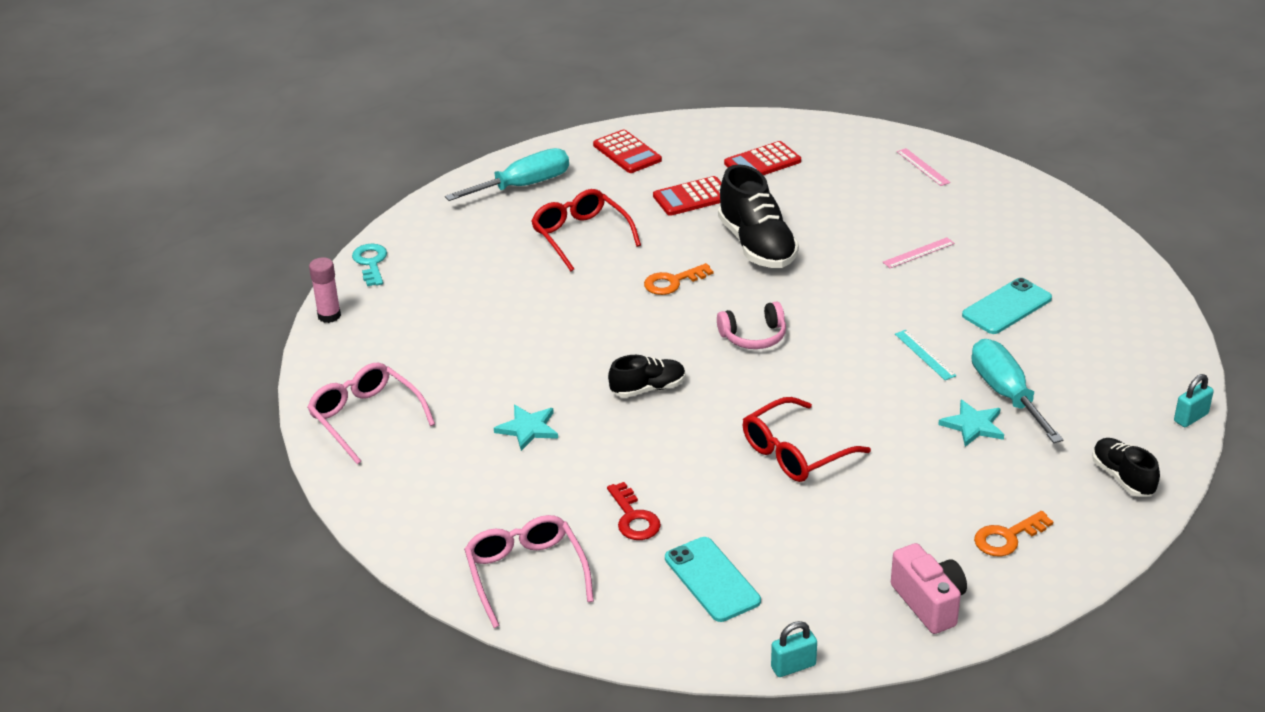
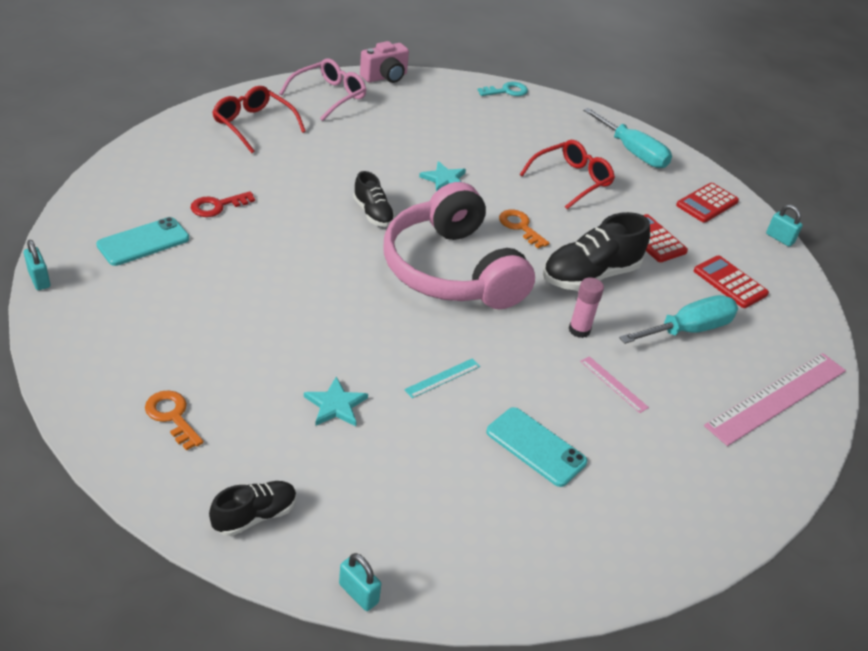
camera: 75 degrees right, 5 degrees up
pink glue stick [309,257,341,323] -> pink glue stick moved to [569,277,604,338]
pink glasses [464,515,594,628] -> none
turquoise star [494,405,558,451] -> turquoise star moved to [419,161,466,191]
pink headphones [717,301,786,349] -> pink headphones [383,182,535,309], size x2.47
red glasses [743,397,871,482] -> red glasses moved to [212,86,306,153]
pink camera [891,543,967,634] -> pink camera moved to [360,41,409,83]
pink ruler [897,148,951,186] -> pink ruler [704,353,846,446], size x2.31
turquoise screwdriver [972,339,1064,443] -> turquoise screwdriver moved to [619,295,738,344]
none -> turquoise padlock [766,205,803,247]

